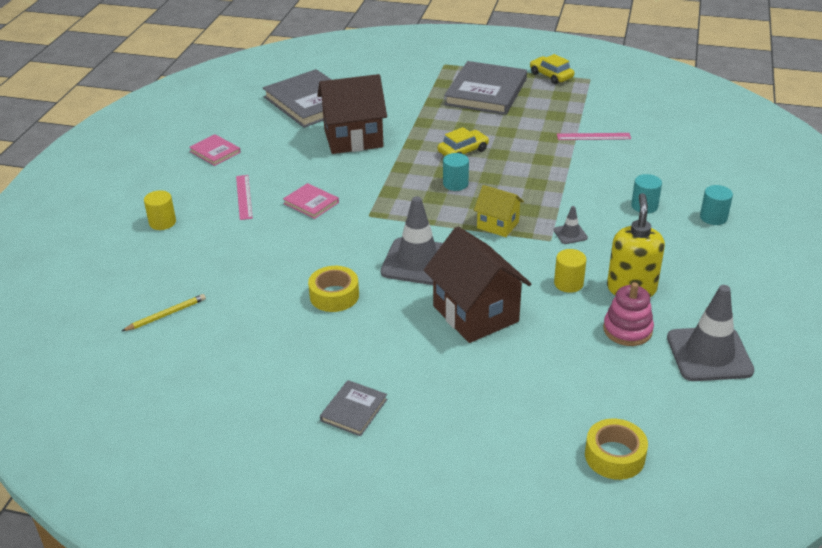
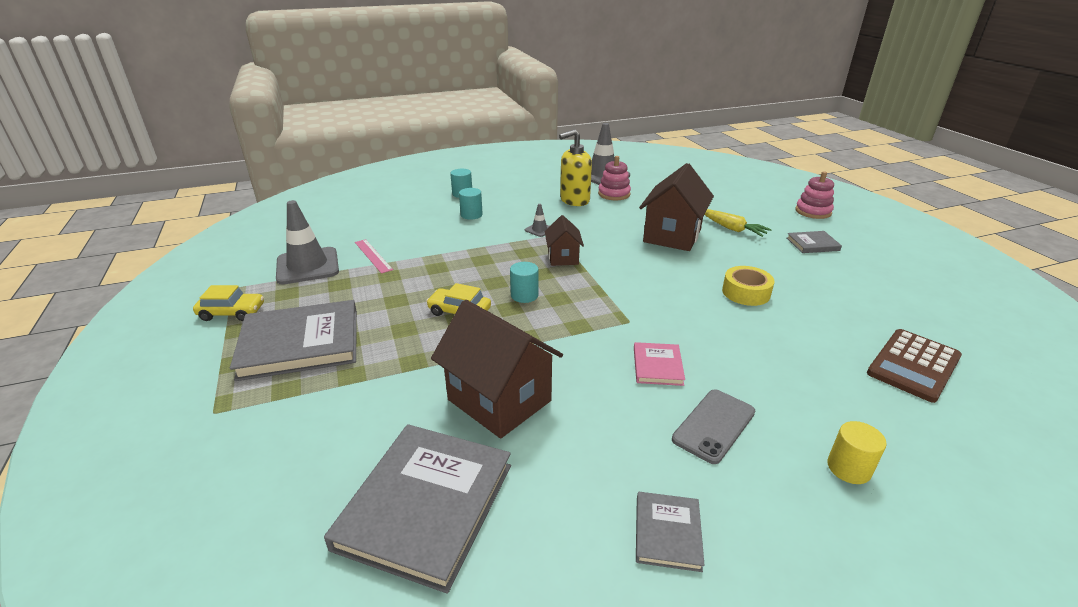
camera: 125 degrees left, 5 degrees down
yellow pencil [122,294,206,331] -> brown calculator [867,329,962,403]
pink book [189,134,241,166] -> grey book [636,492,705,572]
pink ruler [236,175,253,220] -> grey phone [672,389,755,464]
grey traffic cone [381,196,443,285] -> grey traffic cone moved to [276,200,339,285]
yellow house [474,185,524,237] -> brown house [545,215,584,266]
yellow car [530,54,574,84] -> yellow car turned 105 degrees counterclockwise [193,285,264,321]
yellow cylinder [554,249,586,293] -> none
yellow tape [585,418,648,480] -> none
none -> yellow carrot [705,209,772,237]
none -> pink stacking toy [795,171,834,219]

